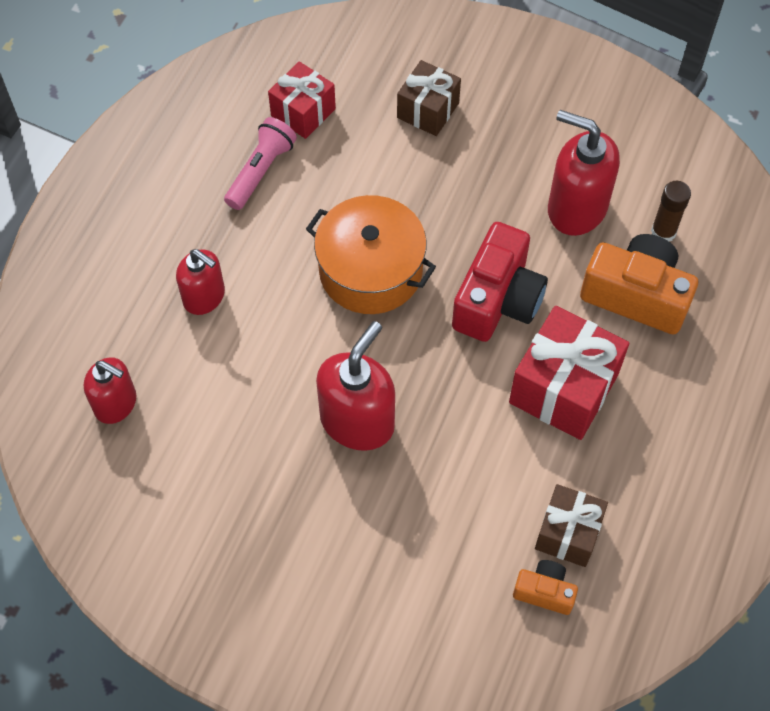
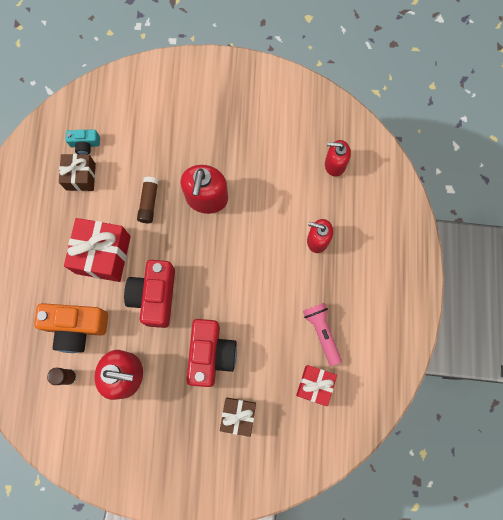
camera: 160 degrees right, 15 degrees up
pink flashlight [224,117,297,210] -> pink flashlight turned 150 degrees clockwise [303,303,342,366]
orange pot [306,195,436,314] -> none
orange camera [513,560,578,615] -> turquoise camera [65,129,100,154]
none -> brown glue stick [137,177,159,223]
none -> red camera [186,319,237,387]

